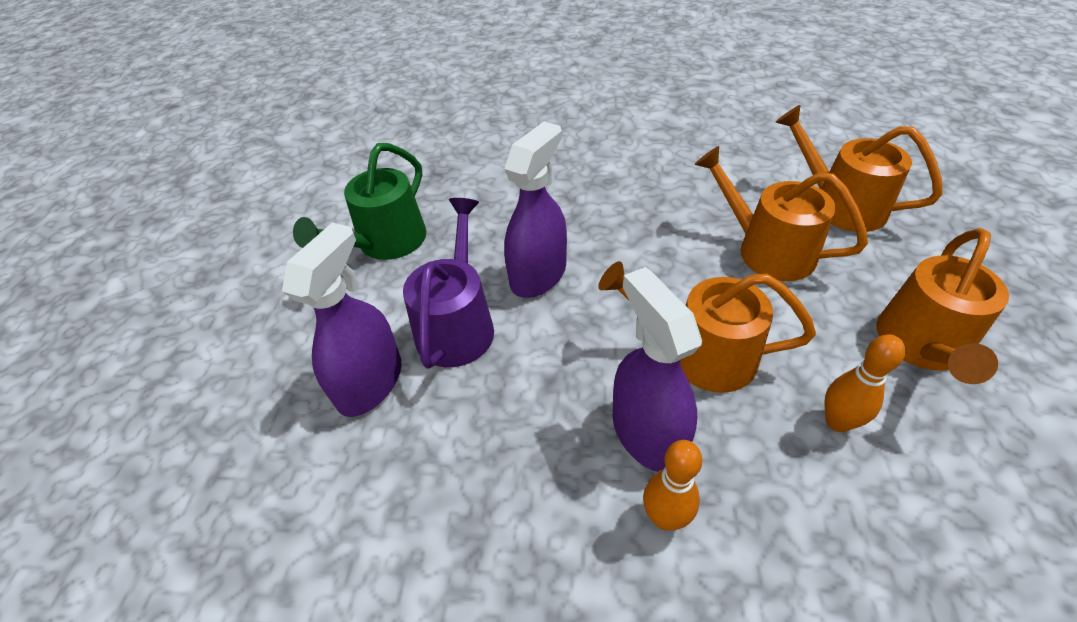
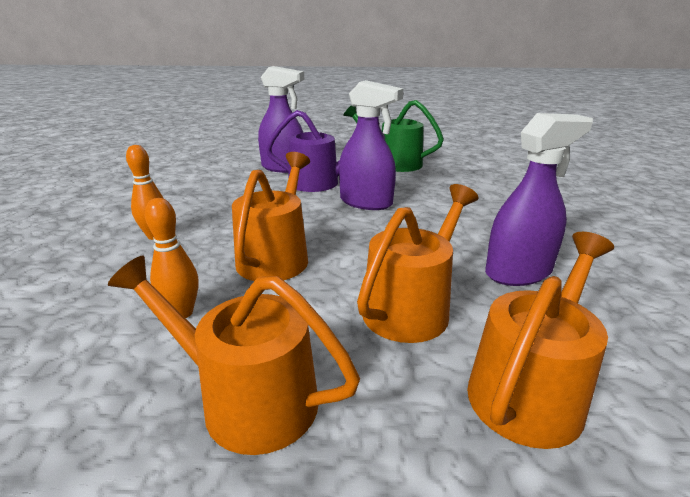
camera: 85 degrees right, 20 degrees down
purple spray bottle [613,267,702,472] -> purple spray bottle moved to [485,113,593,286]

